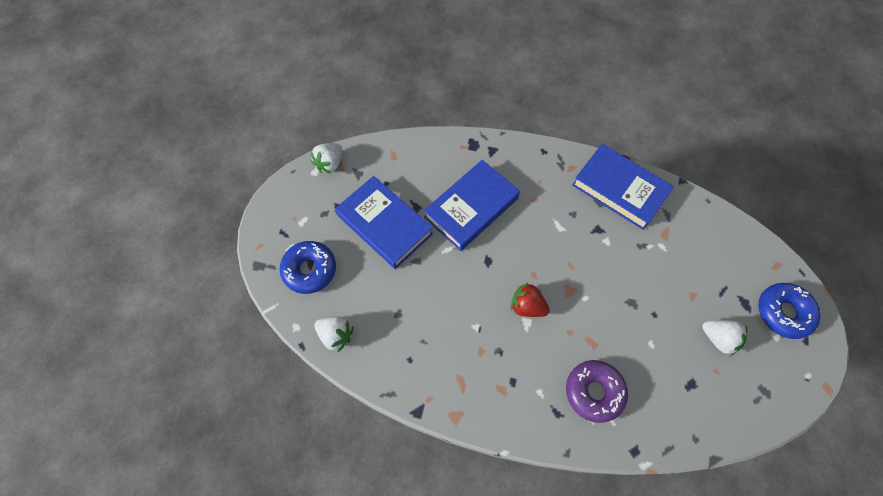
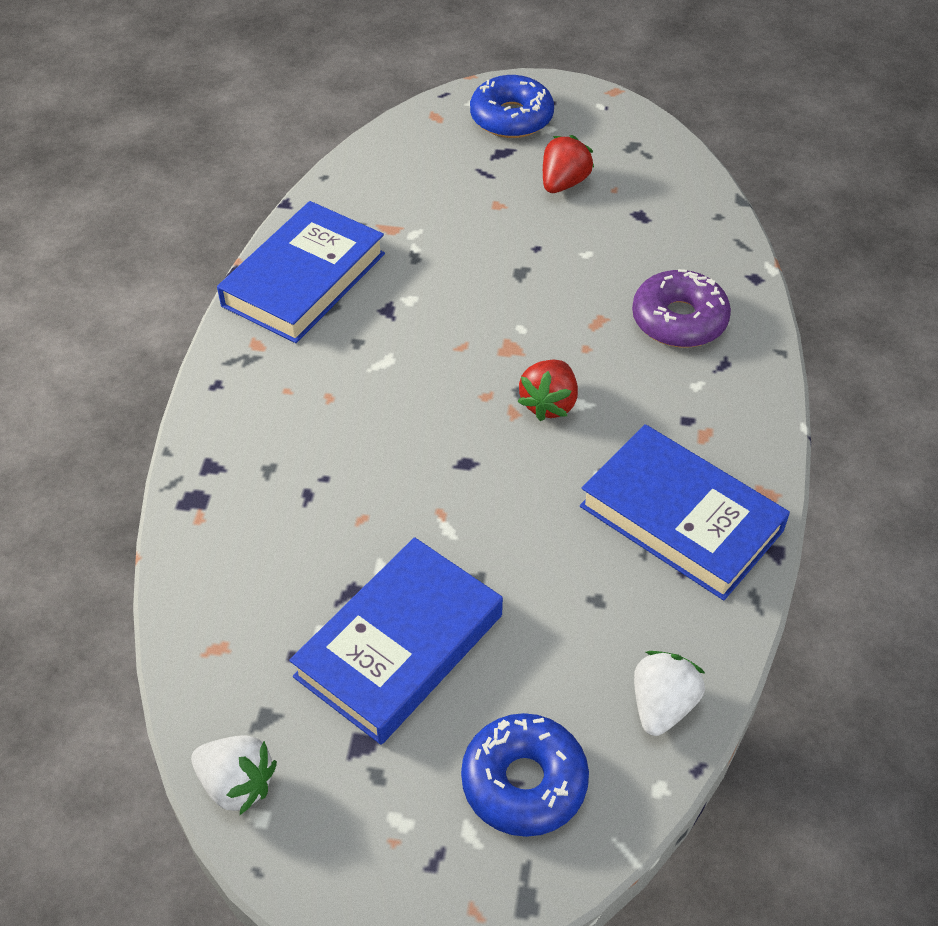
camera: 95 degrees left, 15 degrees down
blue book [424,160,520,251] -> blue book moved to [580,424,790,600]
white strawberry [702,320,748,356] -> red strawberry [543,135,594,193]

